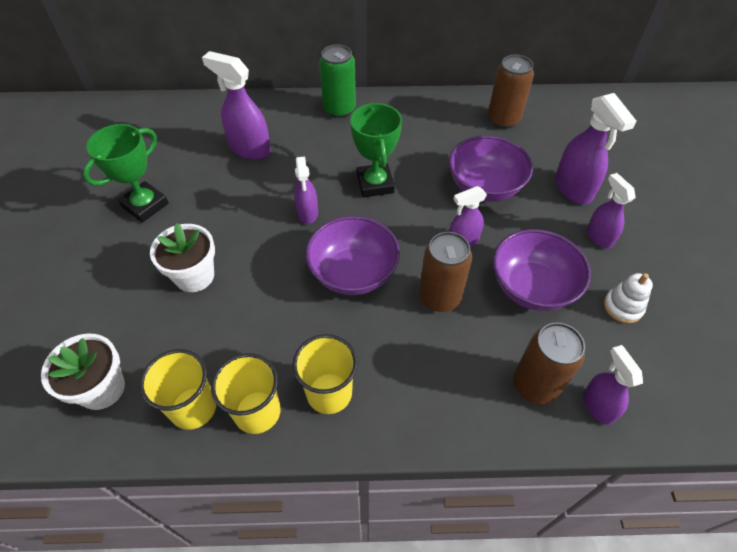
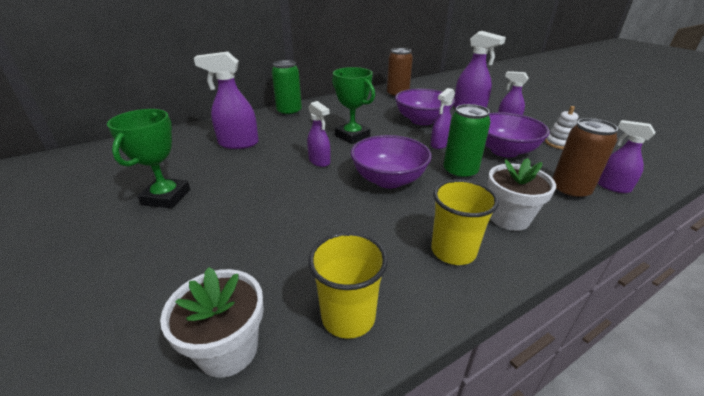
camera: 30 degrees left, 20 degrees down
white flower pot [150,223,215,292] -> white flower pot moved to [488,158,556,231]
yellow cup [211,353,281,434] -> none
brown can [419,232,472,312] -> green can [443,104,491,180]

